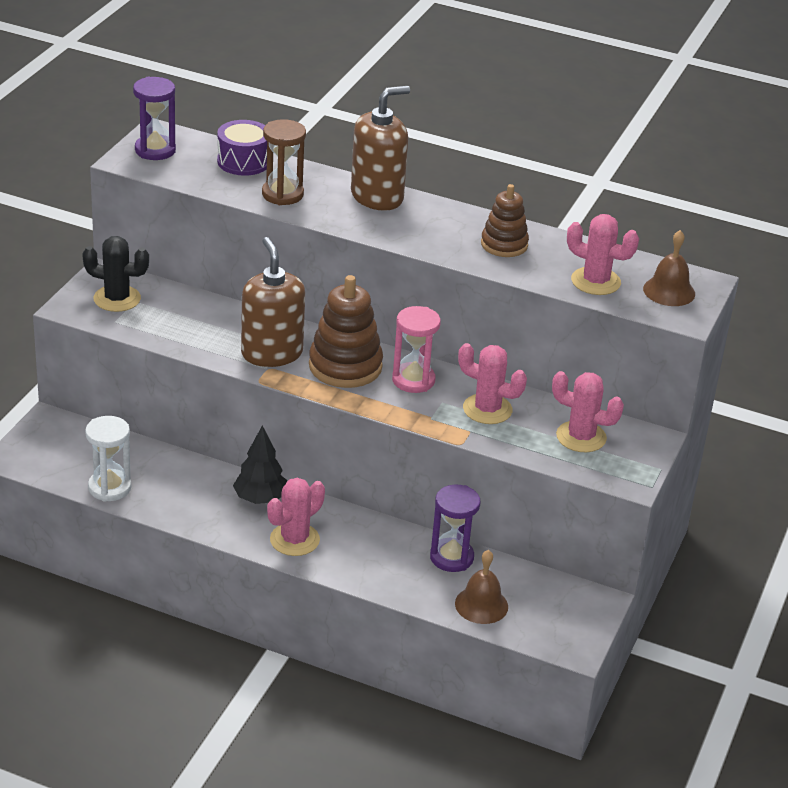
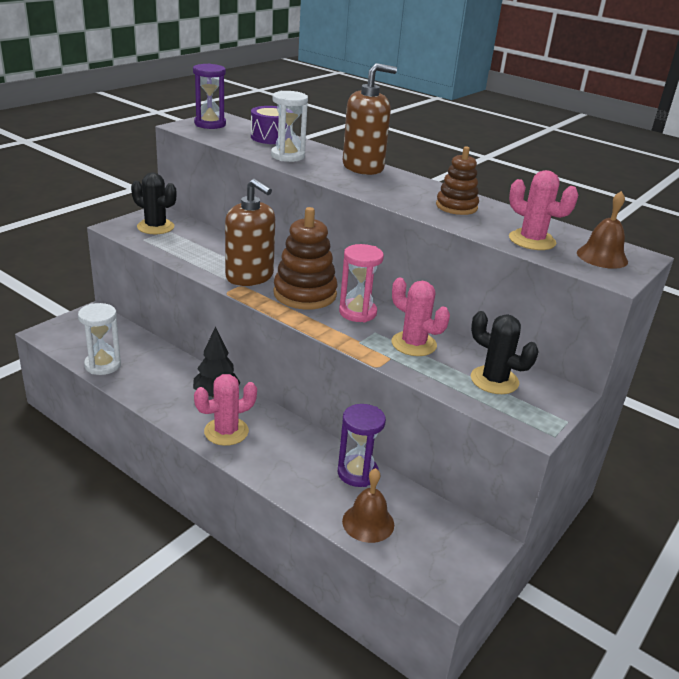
camera: 15 degrees right, 5 degrees down
brown soap dispenser [241,237,305,367] -> brown soap dispenser turned 135 degrees clockwise [225,178,275,286]
brown hourglass [262,119,306,205] -> white hourglass [271,91,308,162]
pink cactus [552,371,624,452] -> black cactus [471,311,539,394]

